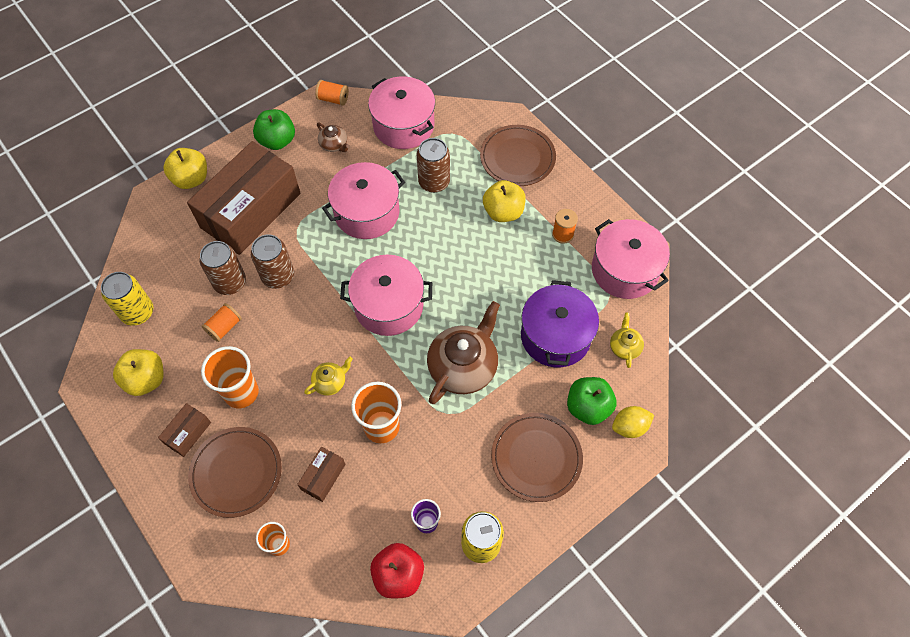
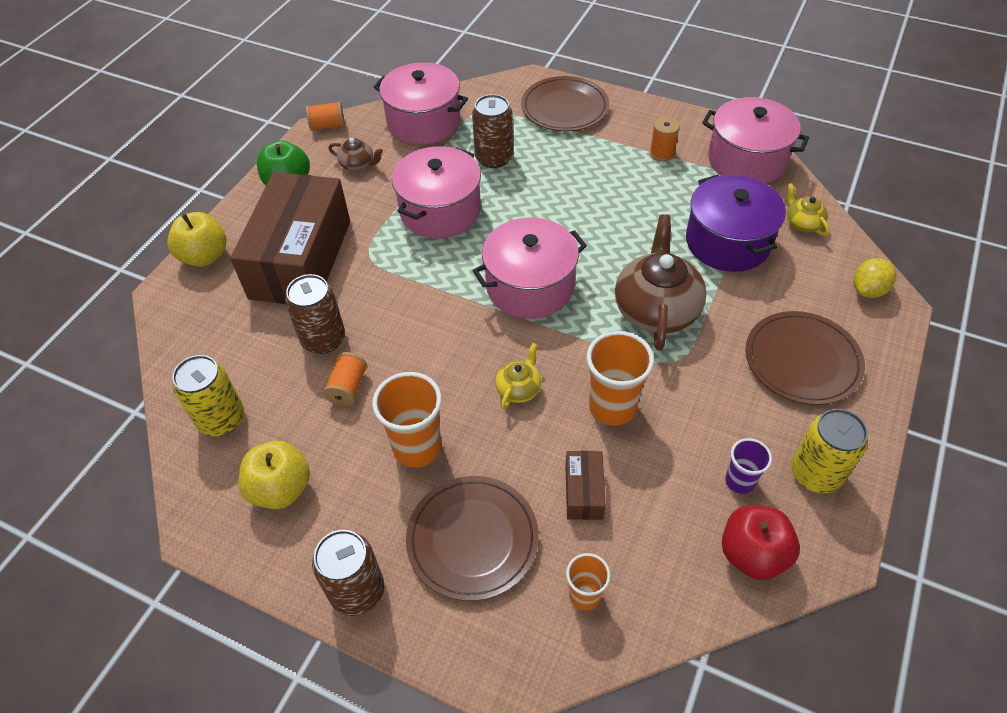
camera: 25 degrees left, 10 degrees down
brown box [158,403,211,457] -> none
brown can [251,234,294,289] -> brown can moved to [312,530,384,616]
yellow apple [483,180,526,222] -> none
green apple [567,377,616,425] -> none

